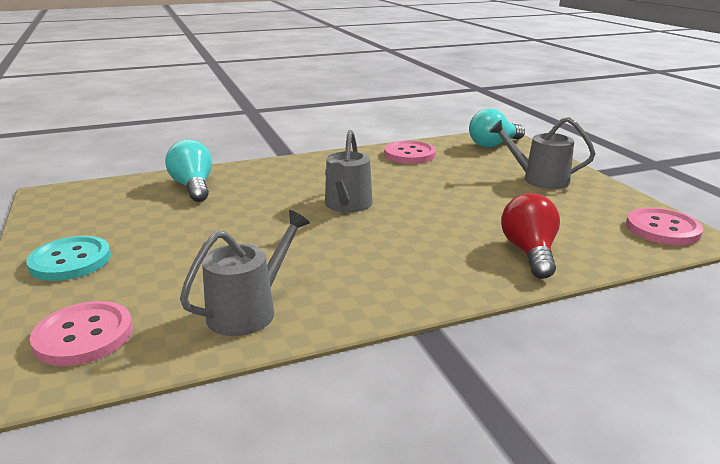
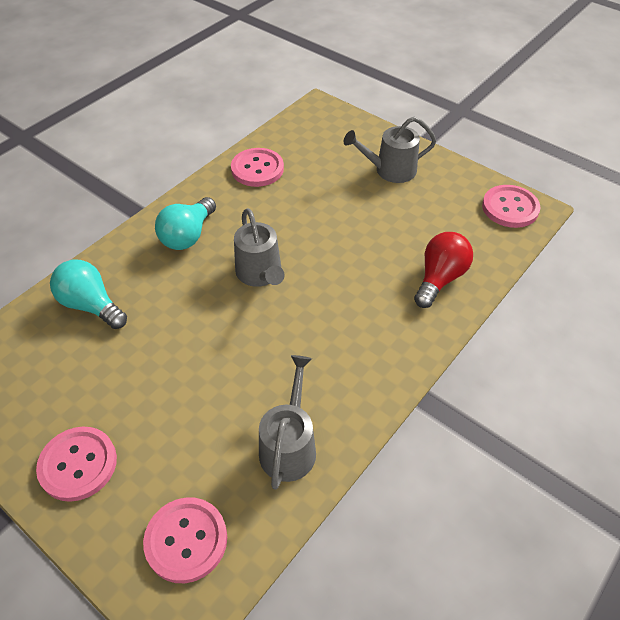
camera: 30 degrees left, 25 degrees up
turquoise button [26,236,111,281] -> pink button [36,427,117,502]
turquoise light bulb [469,108,525,148] -> turquoise light bulb moved to [155,197,216,250]
red light bulb [501,193,560,279] -> red light bulb turned 60 degrees clockwise [414,232,473,308]

